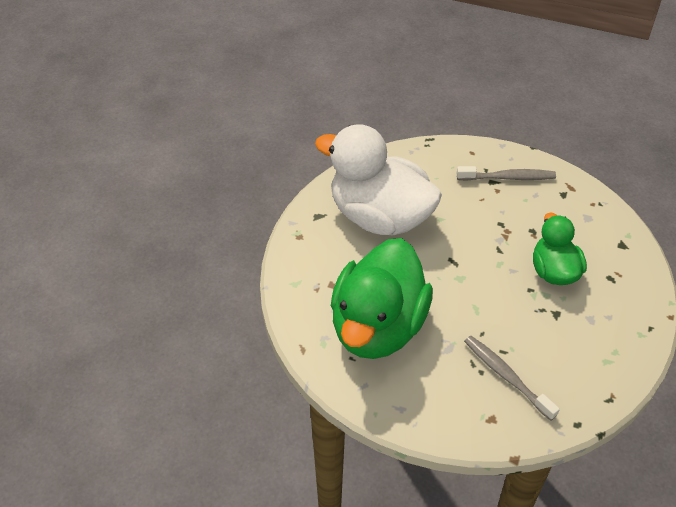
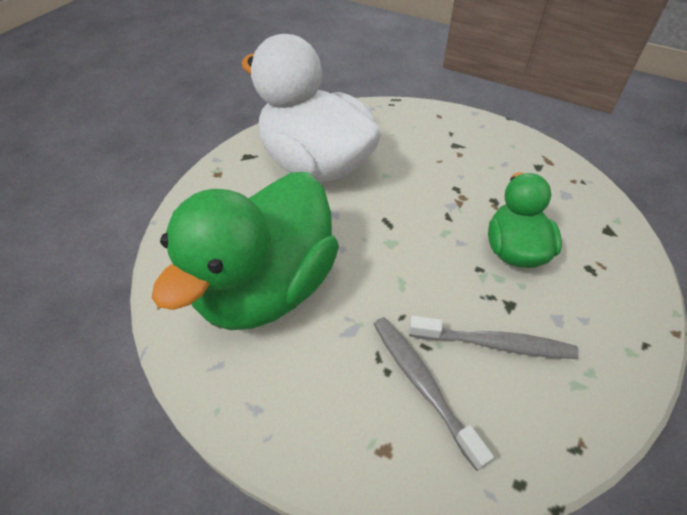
camera: 10 degrees right, 0 degrees up
grey toothbrush [457,166,556,181] -> grey toothbrush moved to [409,316,579,359]

